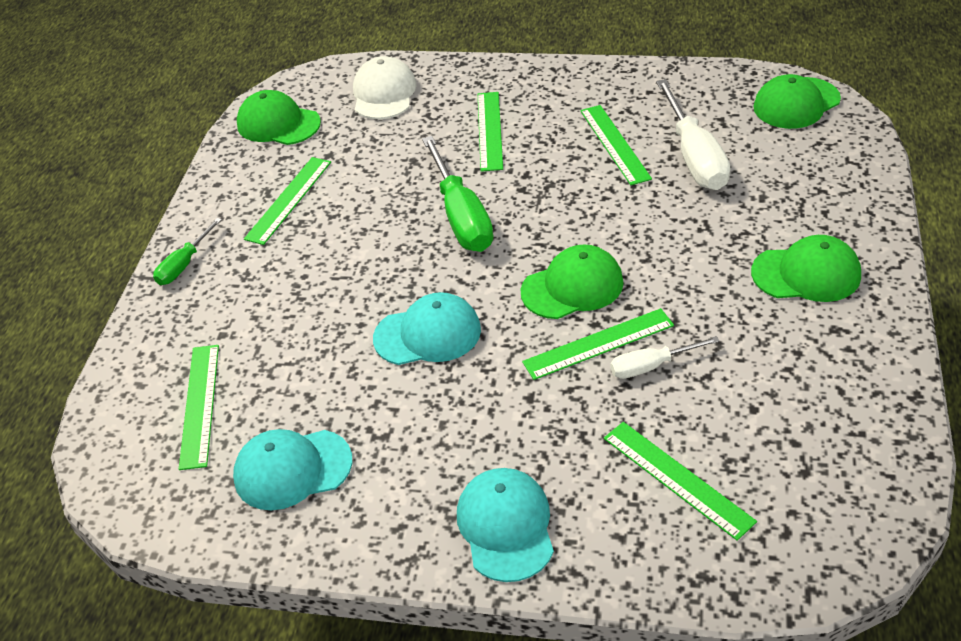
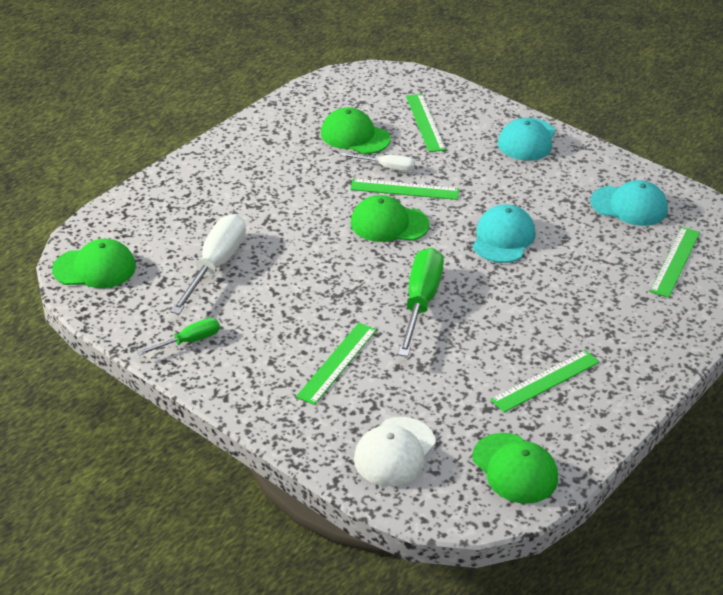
camera: 155 degrees left, 5 degrees down
green screwdriver [153,218,222,285] -> green screwdriver moved to [137,318,220,356]
turquoise cap [373,292,481,365] -> turquoise cap turned 90 degrees clockwise [473,204,535,263]
green ruler [580,105,652,185] -> none
green cap [751,235,861,302] -> green cap moved to [321,107,391,154]

